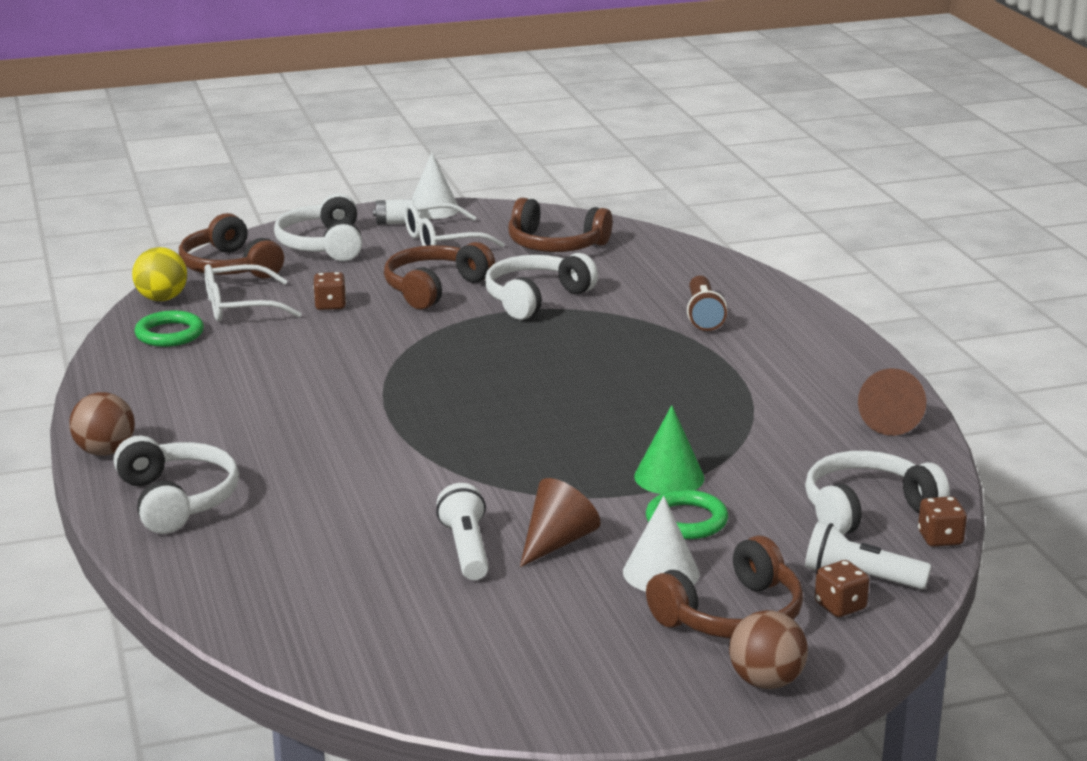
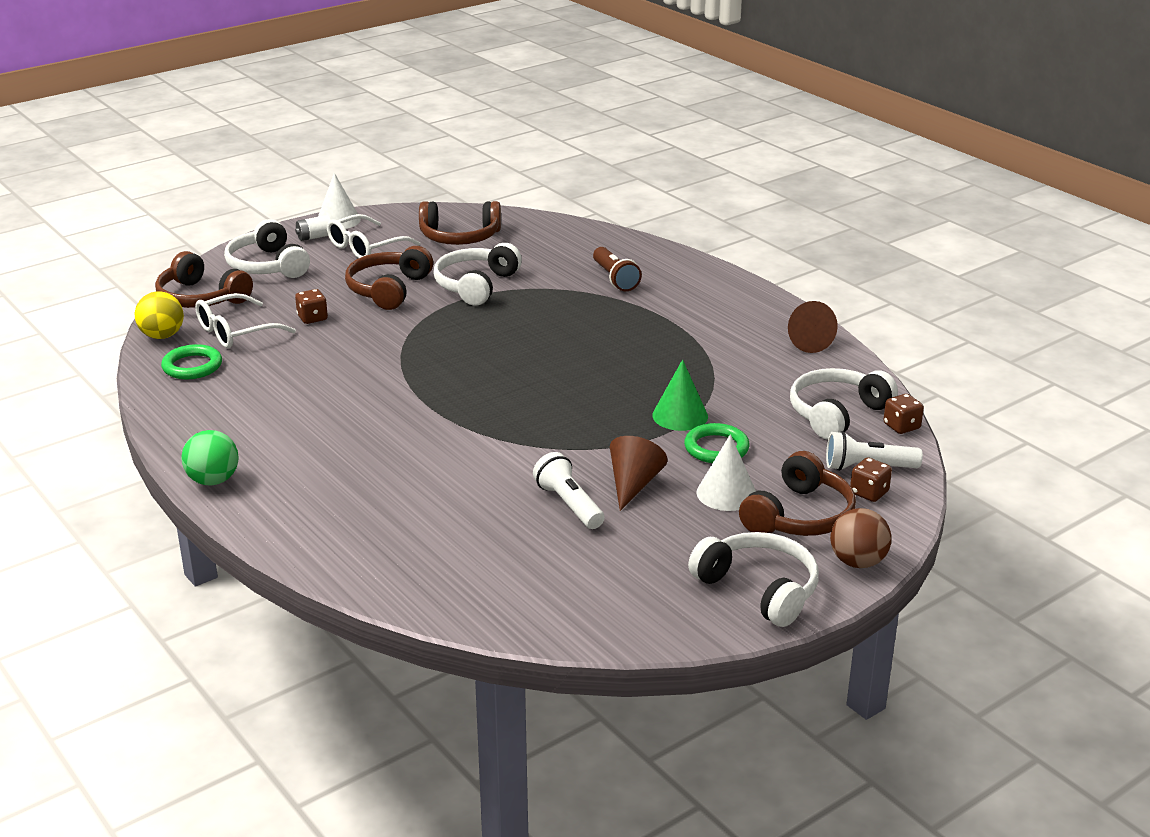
camera: 20 degrees left, 5 degrees up
brown ball [69,392,135,456] -> green ball [181,430,239,485]
white headphones [114,435,239,534] -> white headphones moved to [688,532,819,627]

